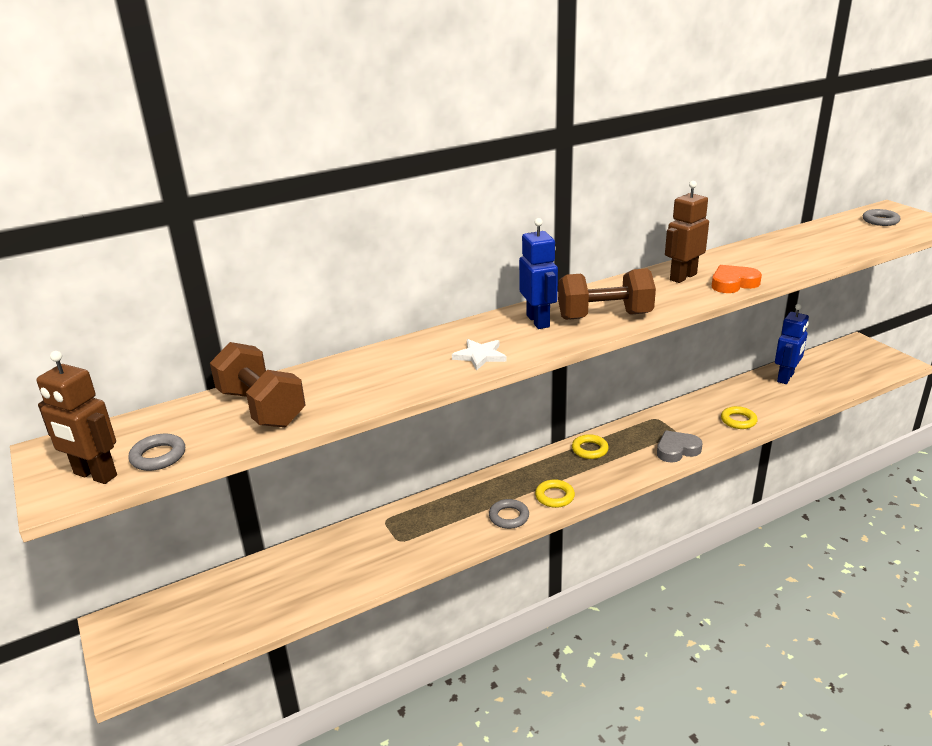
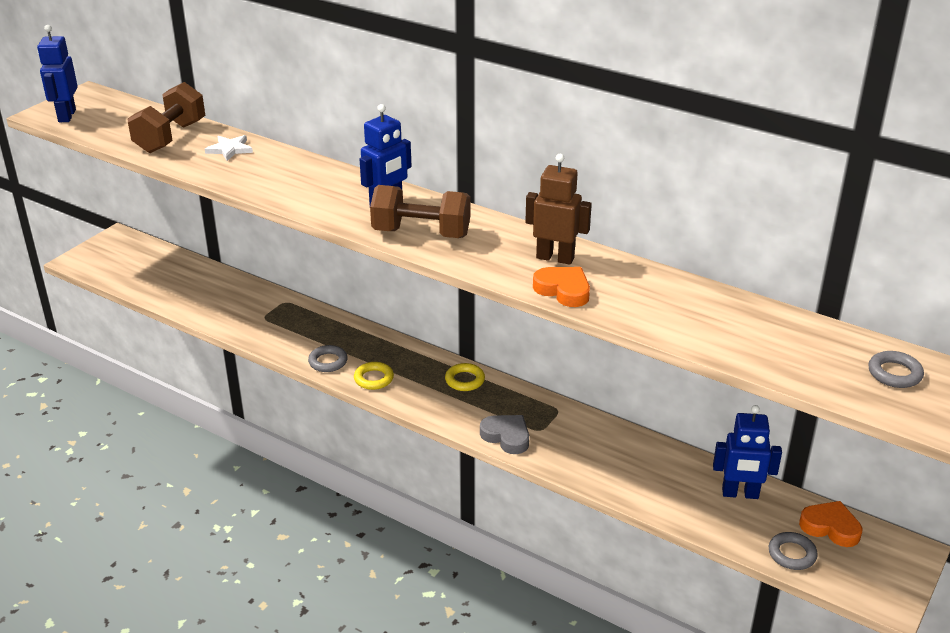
camera: 60 degrees right, 5 degrees up
brown robot [37,351,117,484] -> blue robot [37,25,78,122]
grey ring [128,434,185,471] -> grey ring moved to [769,532,818,570]
white star [452,339,507,371] -> white star moved to [205,135,253,161]
brown dumbbell [558,268,656,320] -> brown dumbbell turned 45 degrees counterclockwise [370,185,471,238]
yellow ring [721,406,758,429] -> none
none -> orange heart [799,501,862,547]

